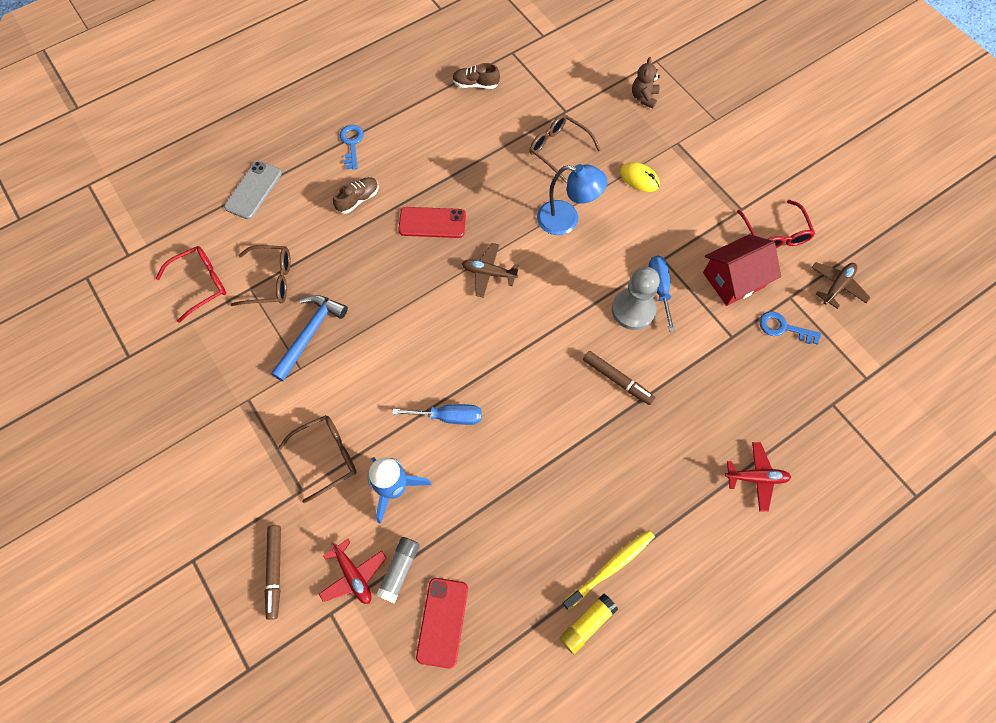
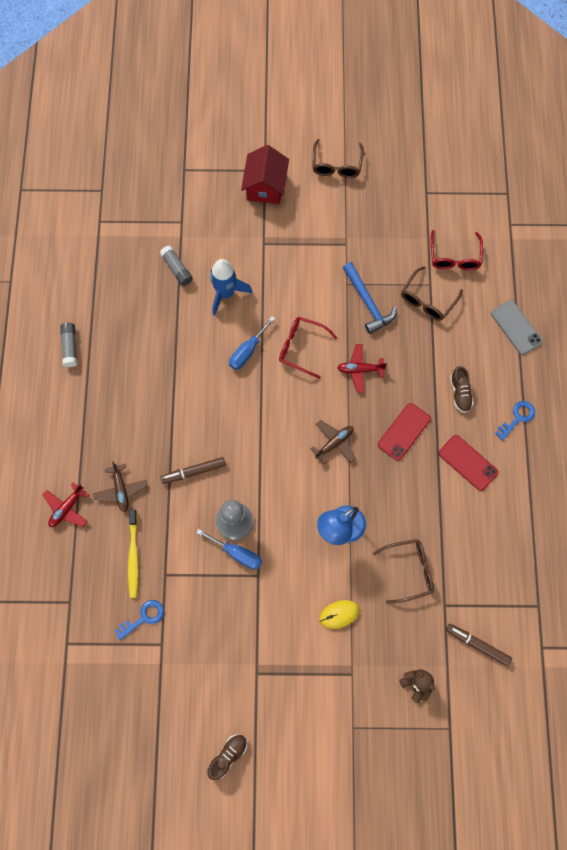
camera: 125 degrees right, 5 degrees up
brown marker [265,525,281,620] -> brown marker moved to [446,624,512,667]
brown glasses [278,415,356,503] -> brown glasses moved to [312,139,364,178]
red plane [319,539,387,604] -> red plane moved to [337,344,387,393]
blue key [339,125,364,170] -> blue key turned 75 degrees counterclockwise [495,401,535,441]
red phone [416,578,468,669] -> red phone moved to [439,435,498,491]
brown shoe [452,63,500,89] -> brown shoe moved to [207,735,247,780]
yellow glue stick [560,594,618,654] -> grey glue stick [60,323,77,367]
yellow toothbrush [562,530,655,610] -> yellow toothbrush moved to [128,509,139,598]
red house [703,234,781,306] -> red house moved to [241,145,289,204]
red glasses [737,200,815,248] -> red glasses moved to [279,317,337,379]
brown plane [811,262,871,309] -> brown plane moved to [93,461,147,512]

